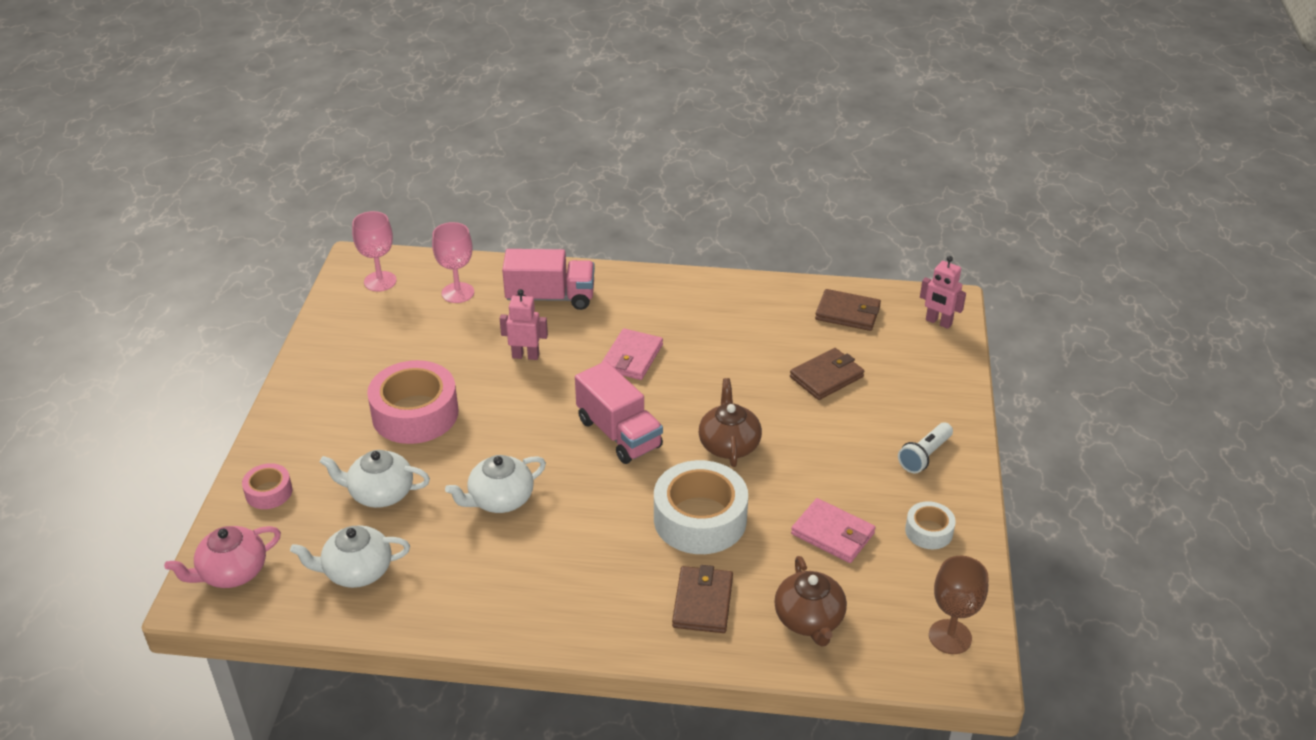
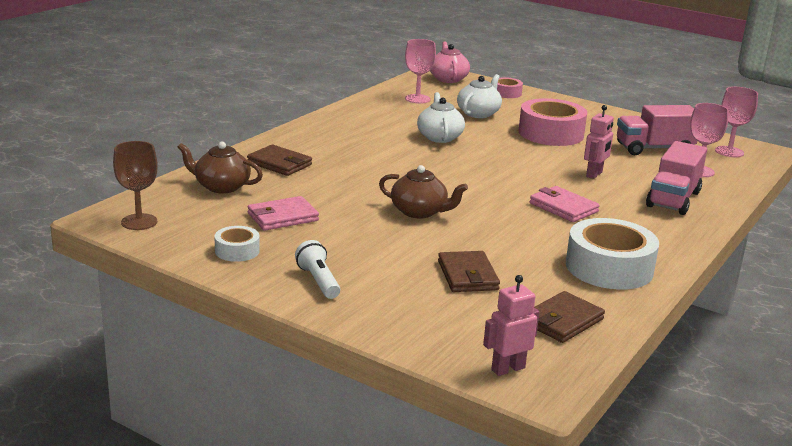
camera: 115 degrees right, 15 degrees down
white teapot [290,525,410,588] -> pink goblet [405,39,436,104]
pink truck [575,361,663,464] -> pink truck moved to [617,105,697,155]
white tape [654,460,748,554] -> white tape moved to [566,218,659,290]

